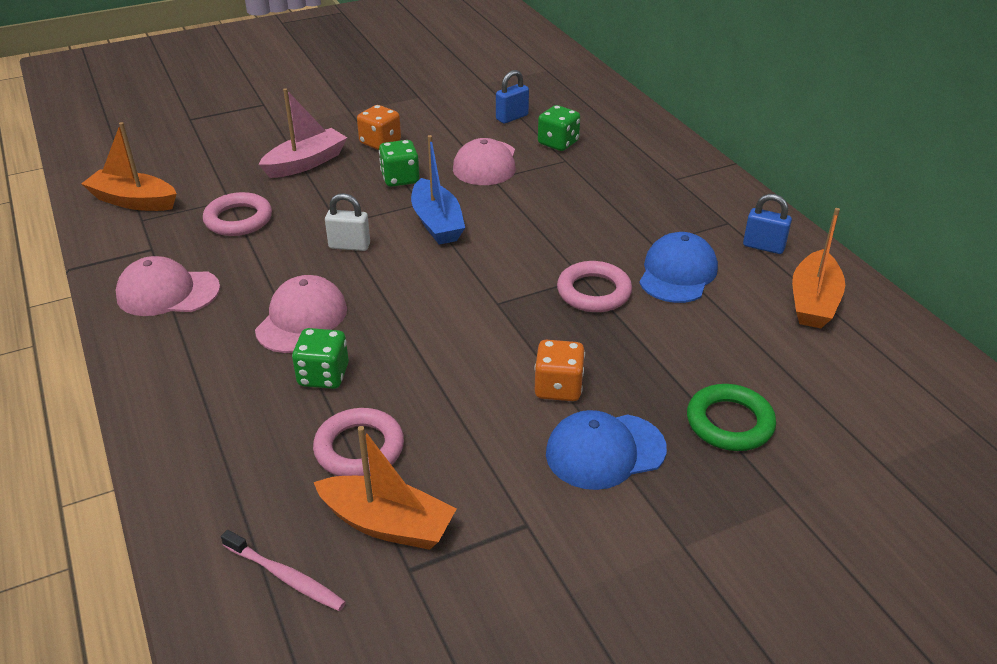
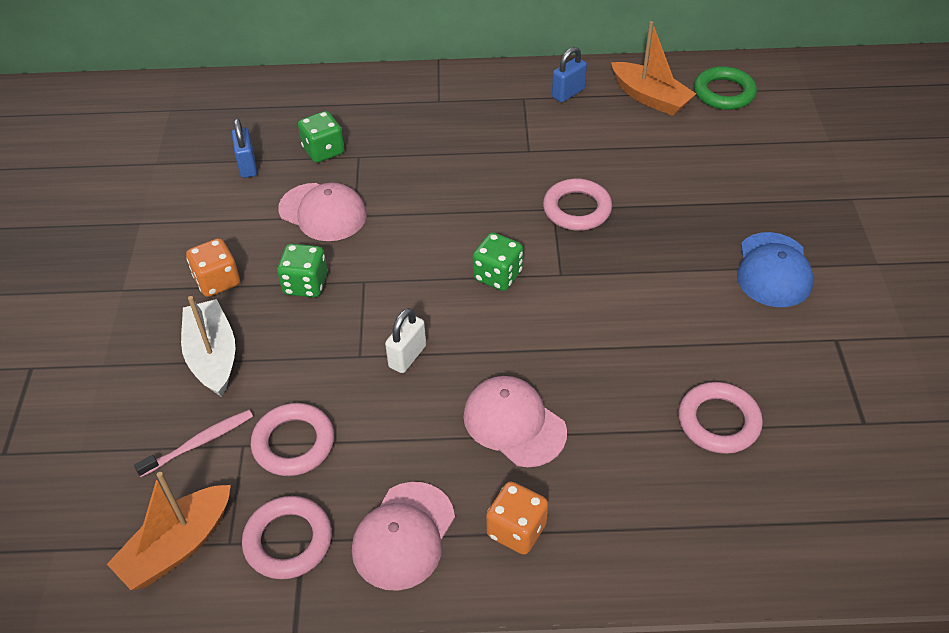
camera: 65 degrees left, 10 degrees up
pink toothbrush [221,530,346,611] -> pink toothbrush moved to [134,410,253,477]
pink boat [259,88,347,178] -> white boat [181,296,235,397]
green dice [292,328,349,389] -> green dice moved to [473,232,523,291]
orange boat [314,426,457,550] -> none
blue boat [411,135,465,245] -> none
orange dice [534,340,585,401] -> orange dice moved to [486,481,548,555]
blue cap [639,232,718,303] -> none
green ring [687,384,776,451] -> green ring moved to [694,66,757,110]
none -> pink ring [242,496,332,579]

